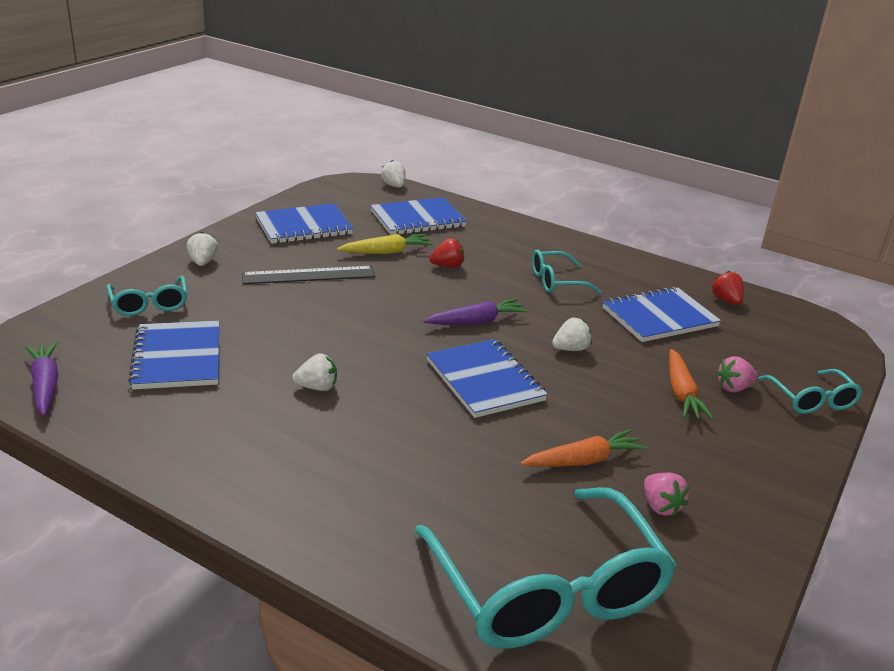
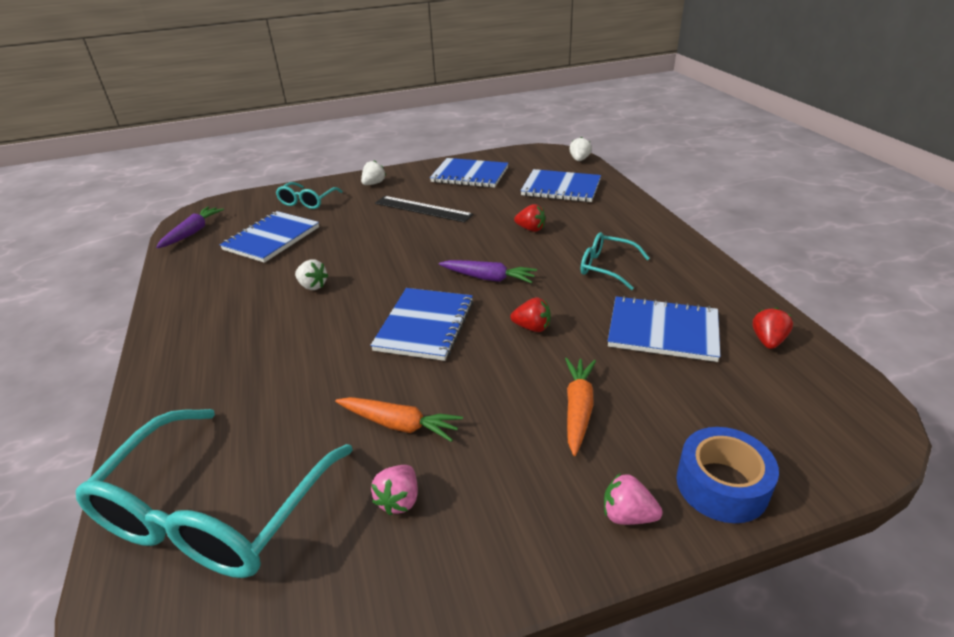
camera: 45 degrees right, 5 degrees up
yellow carrot [337,234,433,254] -> none
white strawberry [552,318,592,351] -> red strawberry [510,297,551,332]
orange carrot [669,349,714,419] -> orange carrot turned 150 degrees clockwise [565,358,596,456]
pink strawberry [716,356,758,392] -> pink strawberry moved to [604,473,662,525]
turquoise glasses [758,369,862,414] -> blue tape [676,427,779,523]

